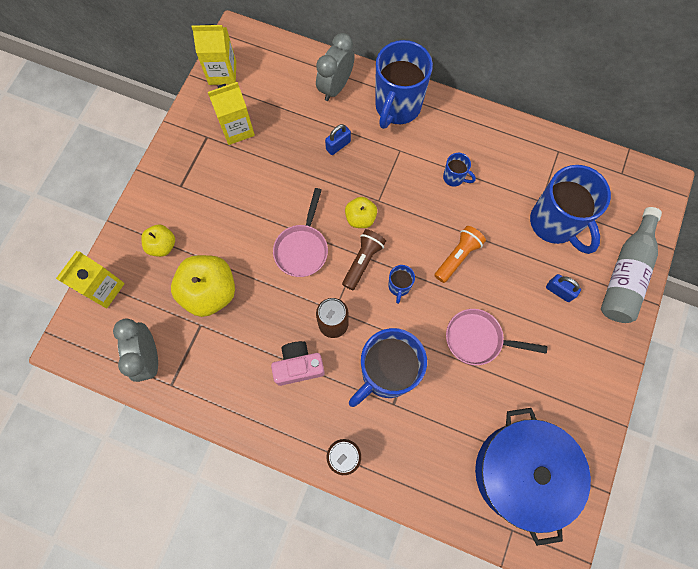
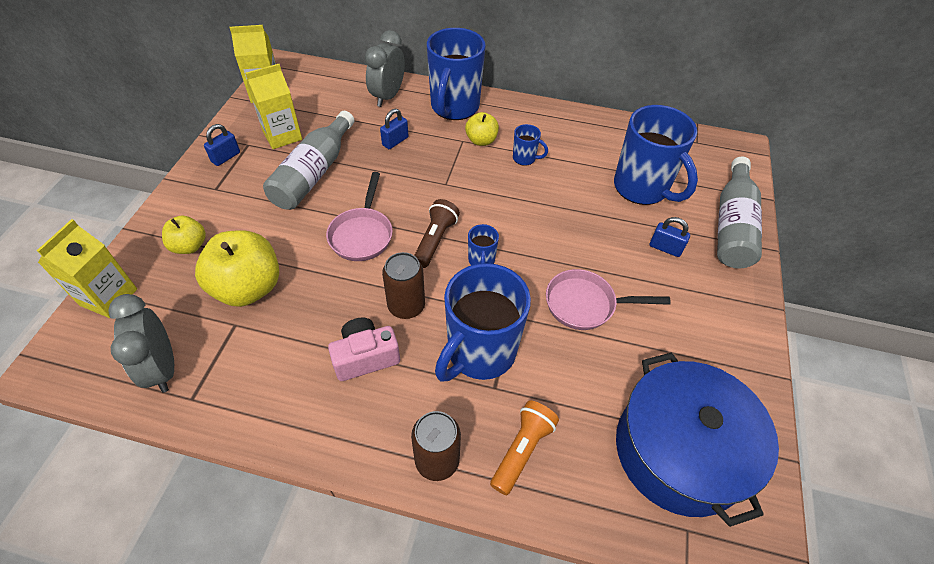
camera: 10 degrees left, 20 degrees down
yellow apple [345,197,377,228] -> yellow apple moved to [465,112,499,146]
orange flashlight [434,226,486,283] -> orange flashlight moved to [490,400,559,495]
none -> blue padlock [204,124,240,166]
none -> grey bottle [263,111,355,210]

